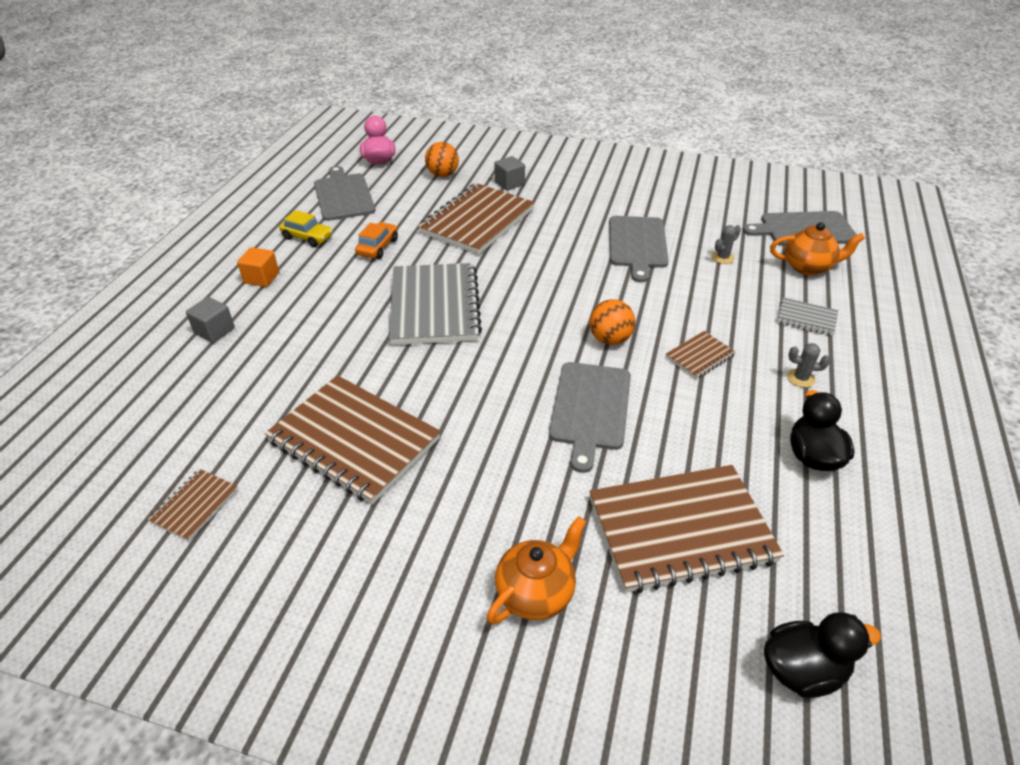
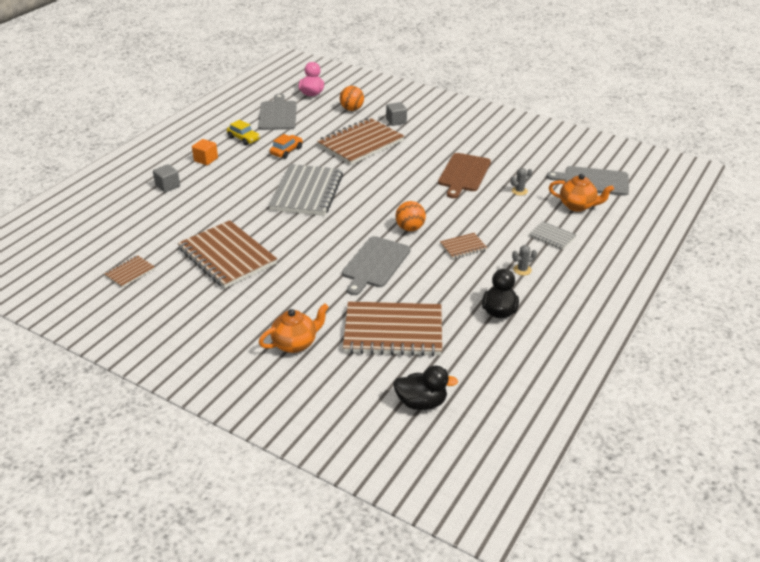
camera: 15 degrees right, 5 degrees down
grey cutting board [609,216,669,282] -> brown cutting board [438,153,491,198]
grey cactus [787,343,830,388] -> grey cactus turned 45 degrees counterclockwise [512,245,537,276]

